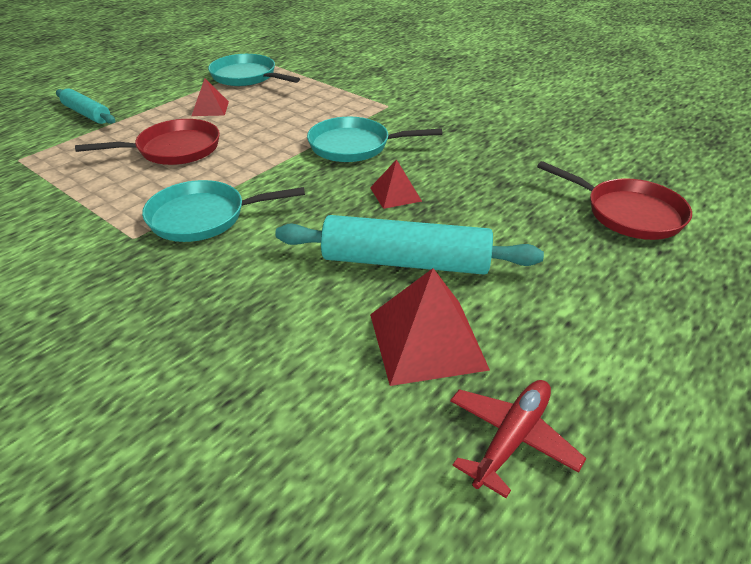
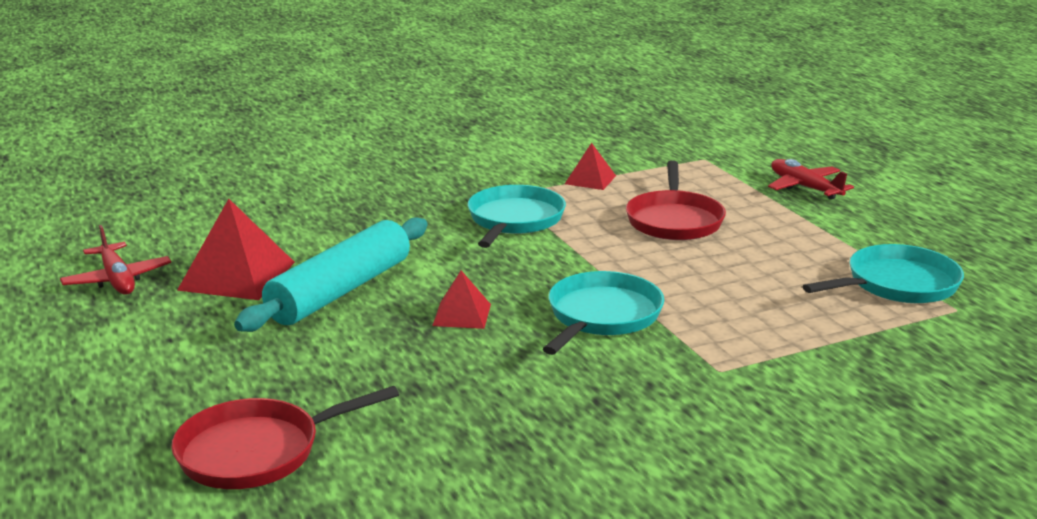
camera: 115 degrees right, 15 degrees down
turquoise rolling pin [56,88,115,124] -> red plane [768,159,854,200]
red pyramid [192,78,229,116] -> red pyramid moved to [565,143,616,190]

